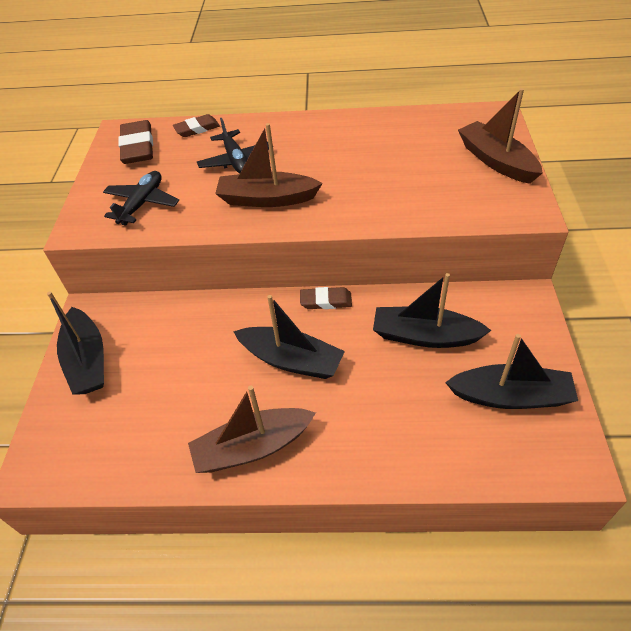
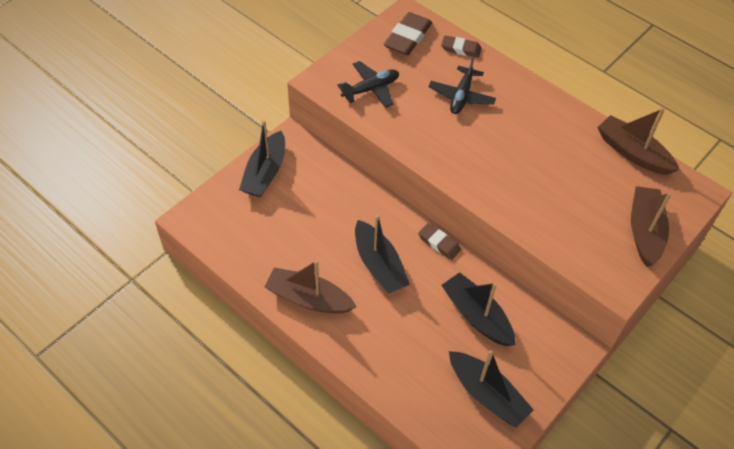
camera: 35 degrees right, 5 degrees up
brown boat [215,123,323,207] -> brown boat moved to [597,108,679,175]

